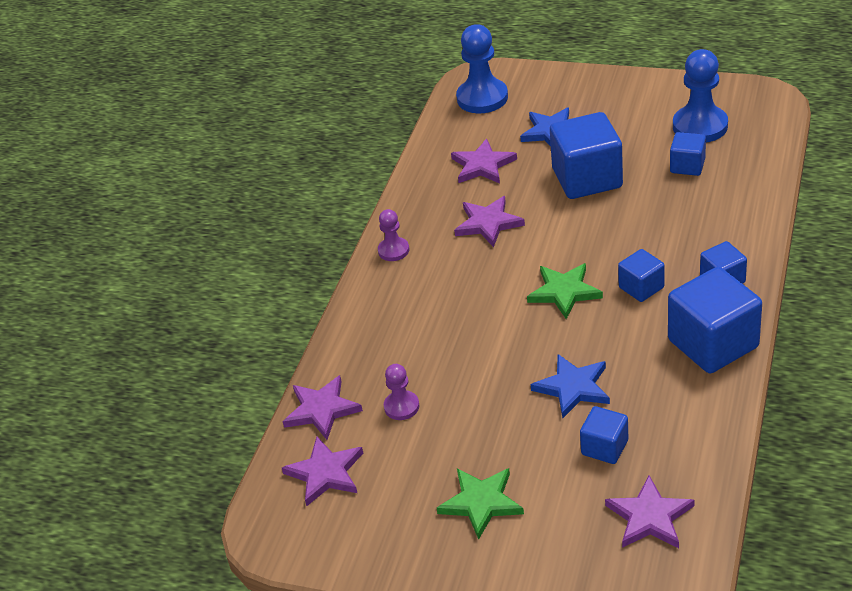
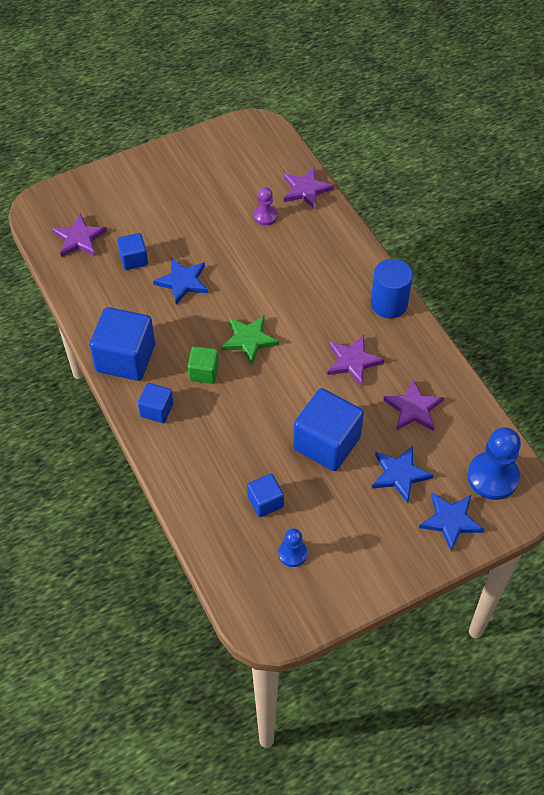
camera: 130 degrees right, 15 degrees up
purple star [282,436,363,506] -> none
purple pawn [378,209,409,261] -> blue cylinder [371,259,413,318]
green star [437,468,524,540] -> none
blue cube [618,249,665,302] -> green cube [188,346,219,384]
blue pawn [673,49,728,142] -> blue pawn [278,528,307,567], size x0.54
none -> blue star [419,492,484,551]

